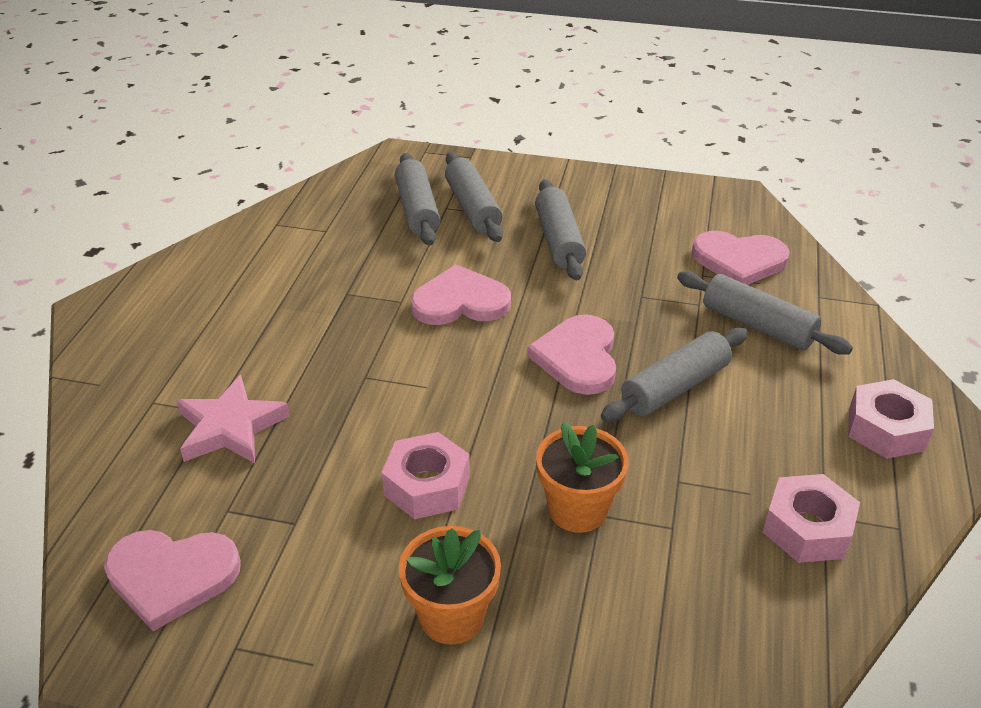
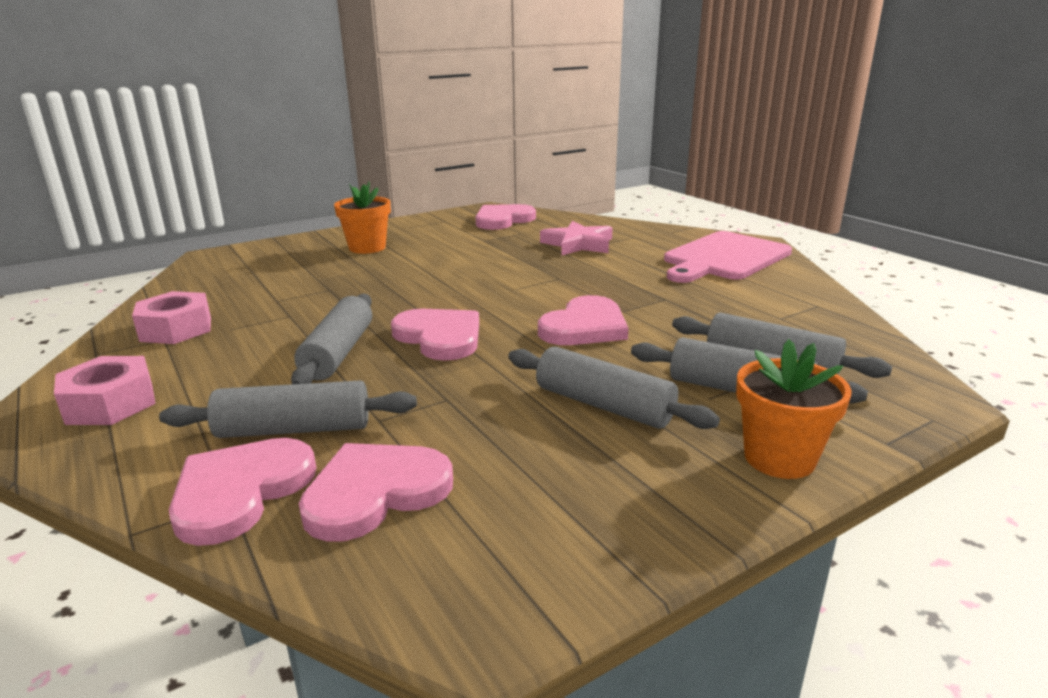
camera: 135 degrees right, 15 degrees down
pink nut [382,432,470,519] -> none
orange flower pot [536,422,628,533] -> orange flower pot moved to [736,339,852,479]
none -> pink heart [169,438,316,546]
none -> pink cutting board [664,231,792,283]

